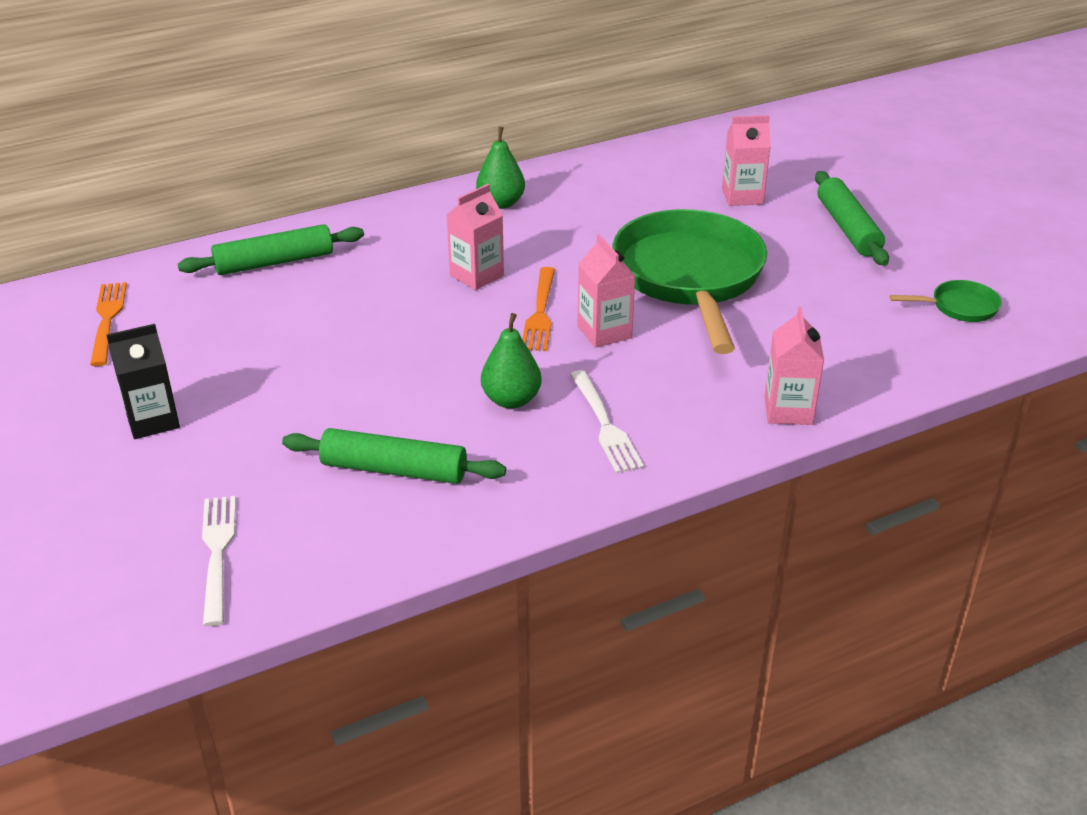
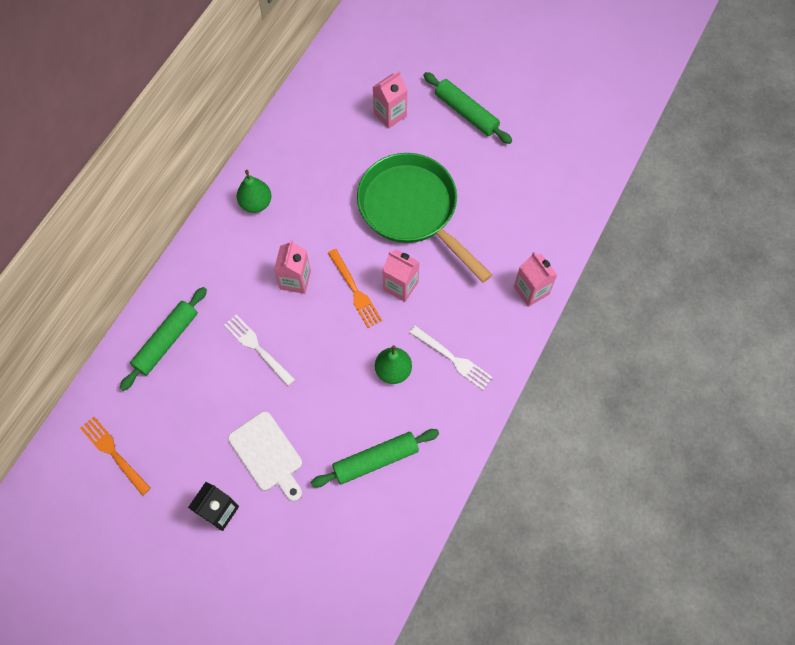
camera: 35 degrees left, 30 degrees up
white fork [202,496,236,626] -> white fork moved to [224,315,296,386]
green pan [890,280,1002,322] -> none
none -> white cutting board [228,411,302,501]

